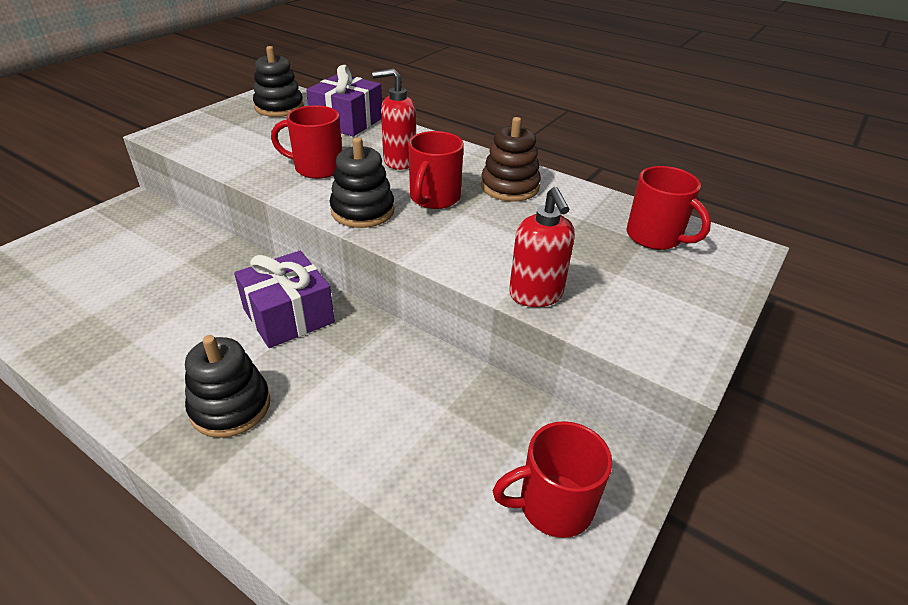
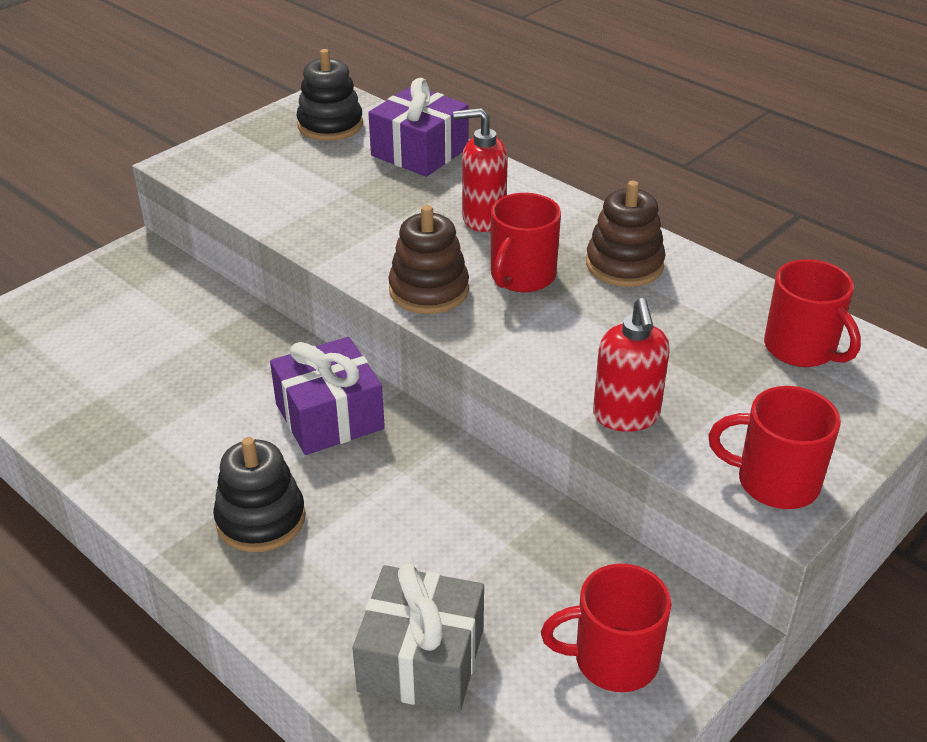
camera: 10 degrees right, 0 degrees up
red mug [271,105,342,179] -> red mug moved to [708,386,841,509]
black stacking toy [329,137,395,228] -> brown stacking toy [388,205,469,314]
none -> grey gift [353,564,484,713]

